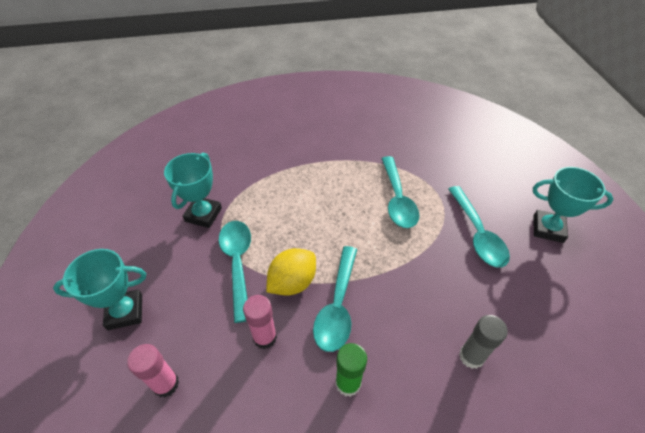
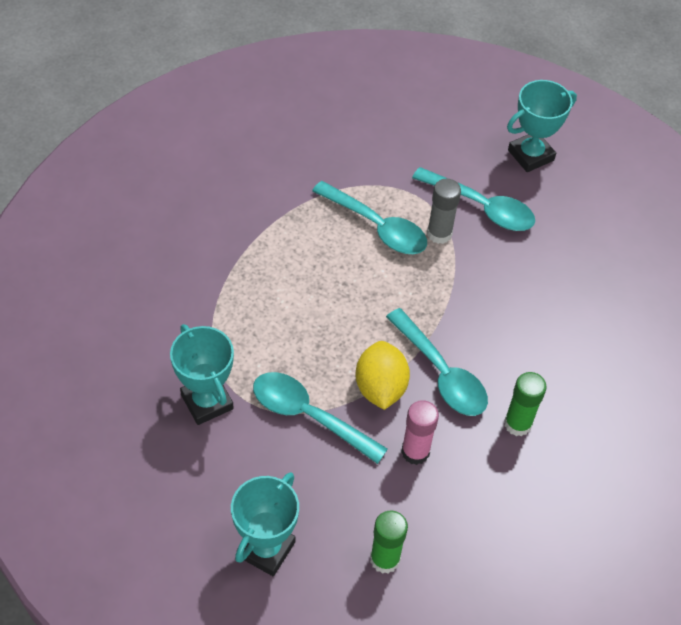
camera: 50 degrees left, 5 degrees up
pink glue stick [127,344,179,398] -> green glue stick [370,511,408,574]
grey glue stick [459,315,508,369] -> grey glue stick moved to [427,179,461,244]

